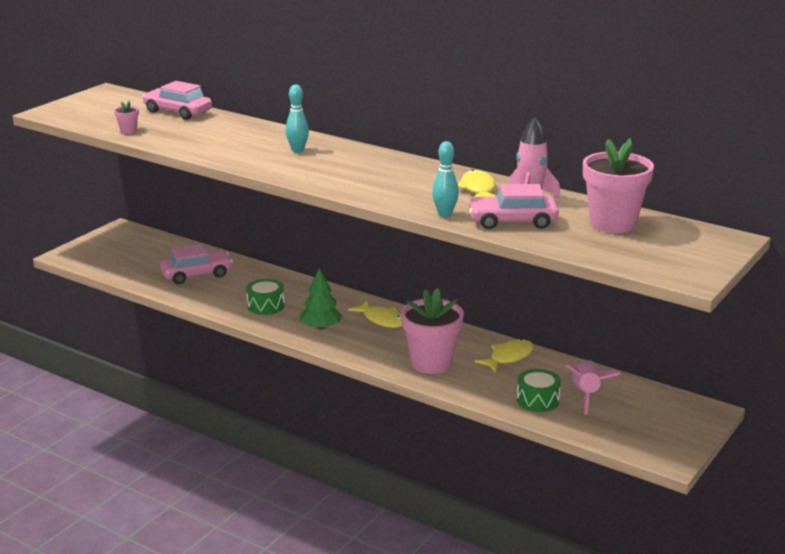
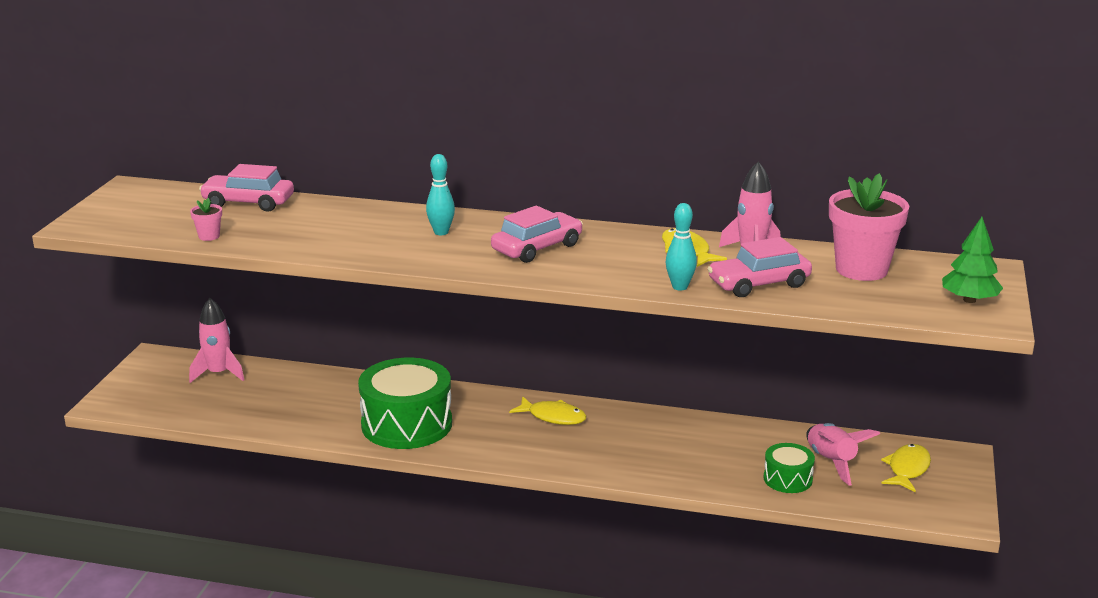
camera: 20 degrees left, 0 degrees up
pink car [160,244,233,284] -> pink car moved to [491,206,583,263]
green drum [246,279,285,315] -> green drum [358,357,452,449], size x1.99
green tree [300,268,343,330] -> green tree moved to [942,217,1003,303]
pink flower pot [401,288,464,374] -> none
yellow fish [475,339,534,373] -> yellow fish moved to [881,444,931,492]
none -> pink rocket [189,298,244,383]

